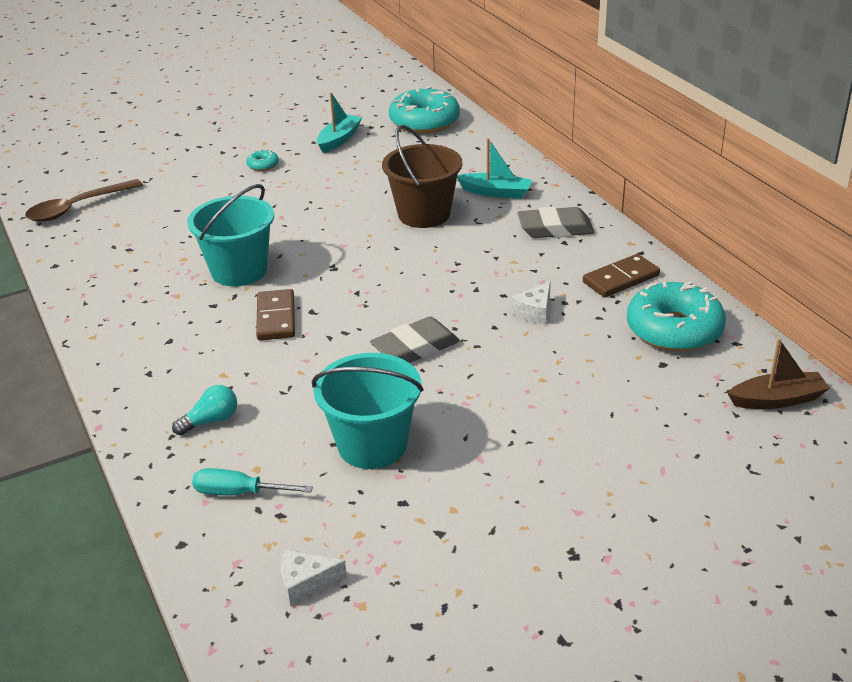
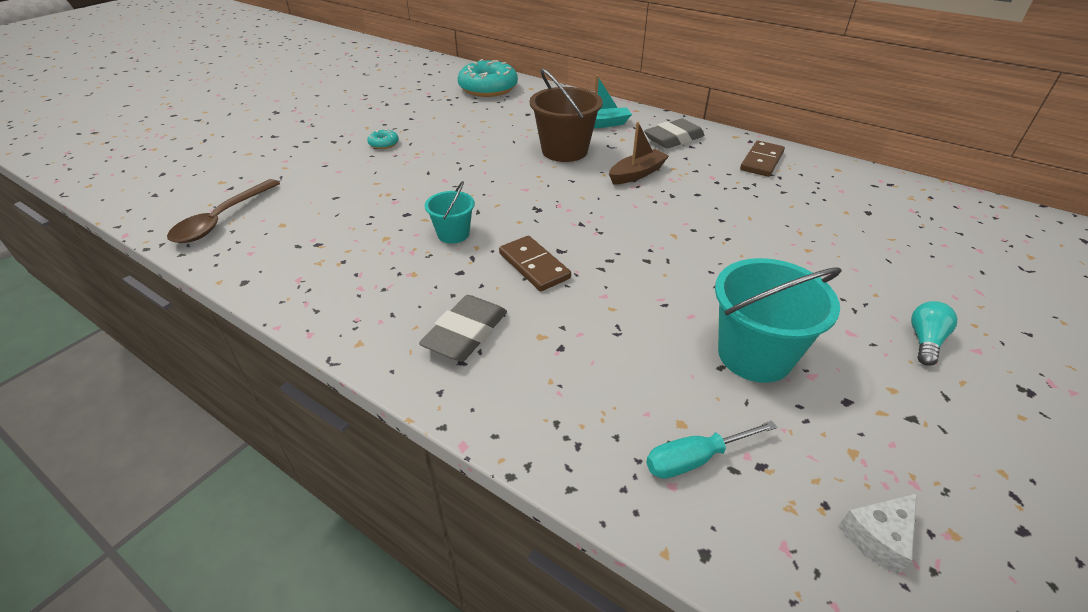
camera: 30 degrees left, 5 degrees up
turquoise light bulb [172,385,237,436] -> turquoise light bulb moved to [911,301,957,366]
turquoise bucket [187,184,274,286] -> turquoise bucket [425,181,475,244], size x0.56
turquoise boat [317,92,362,153] -> none
grey eraser [370,317,460,363] -> grey eraser moved to [419,295,507,361]
white cheese [512,281,551,324] -> none
turquoise donut [627,282,726,352] -> none
brown boat [727,339,830,409] -> brown boat moved to [609,122,669,184]

